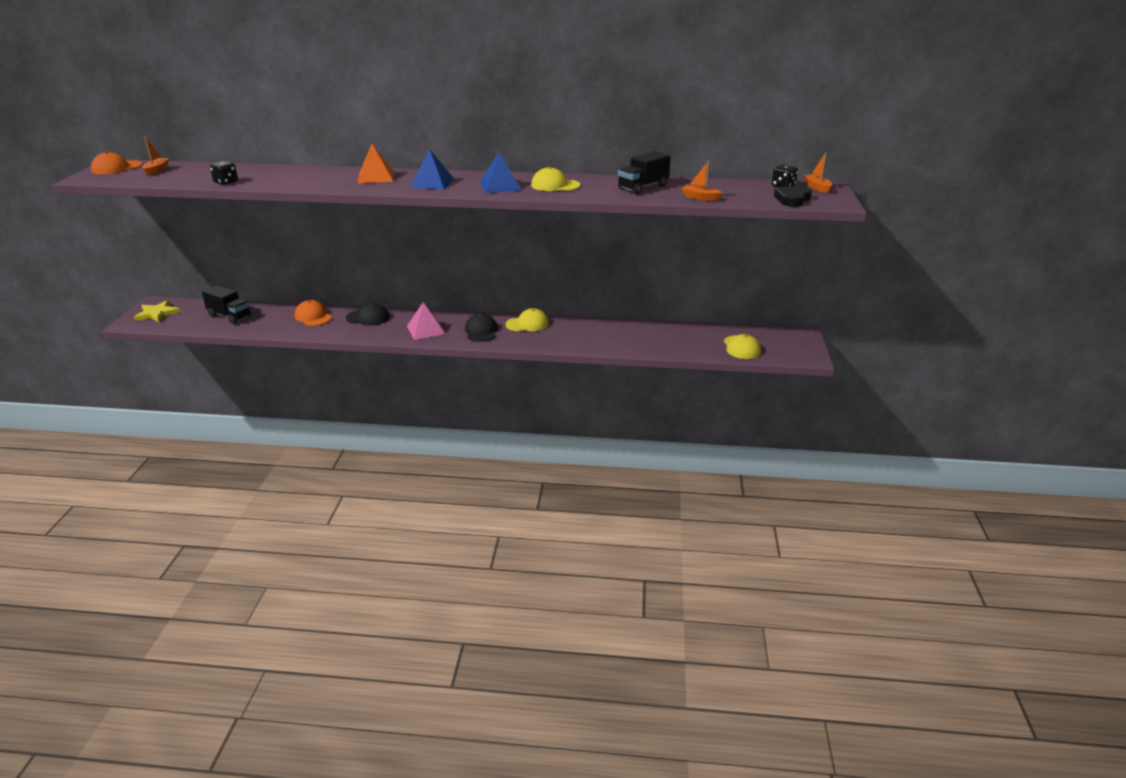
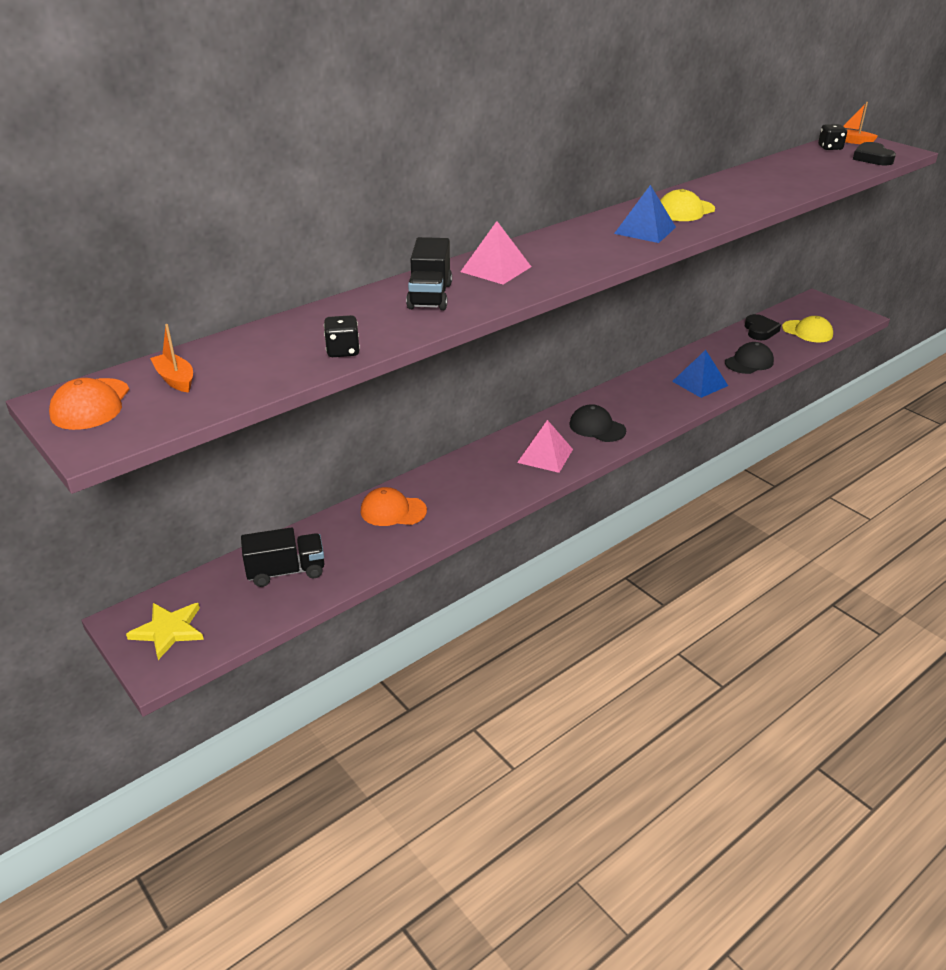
camera: 45 degrees left, 5 degrees up
black cap [346,303,389,326] -> black cap moved to [725,342,774,374]
orange pyramid [358,144,394,183] -> pink pyramid [460,221,531,284]
blue pyramid [410,149,454,189] -> blue pyramid moved to [672,350,728,398]
yellow cap [505,308,549,332] -> none
black truck [618,151,671,194] -> black truck moved to [406,237,452,310]
orange boat [682,160,722,201] -> none
none -> black heart [745,314,781,340]

